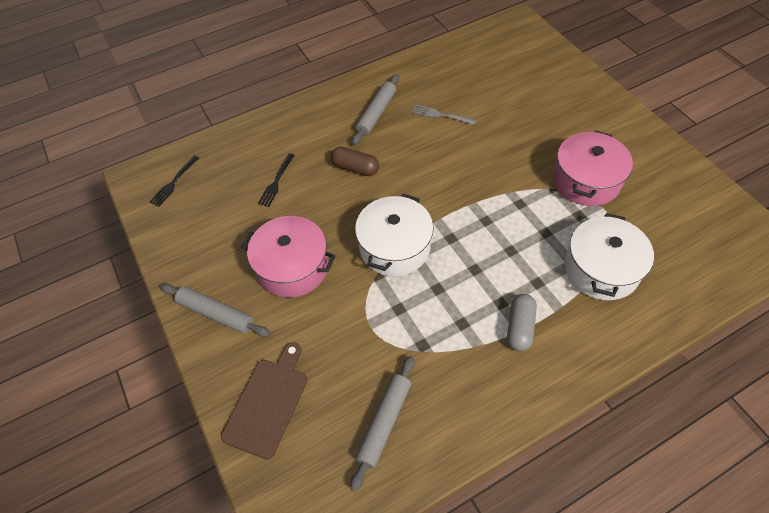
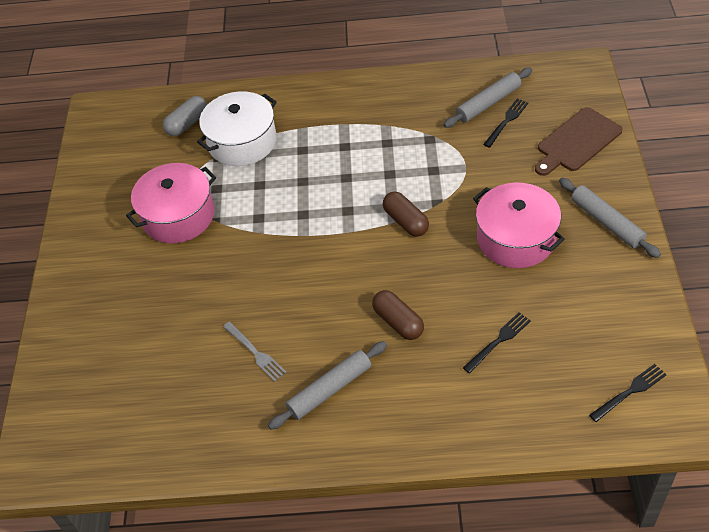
camera: 150 degrees left, 5 degrees down
white pot [355,194,434,276] -> brown capsule [383,191,429,237]
grey capsule [507,294,537,351] -> grey capsule moved to [163,96,207,136]
none -> black fork [483,99,528,148]

